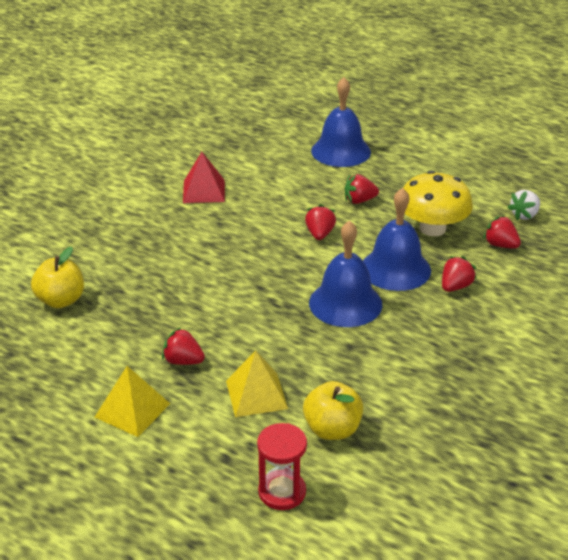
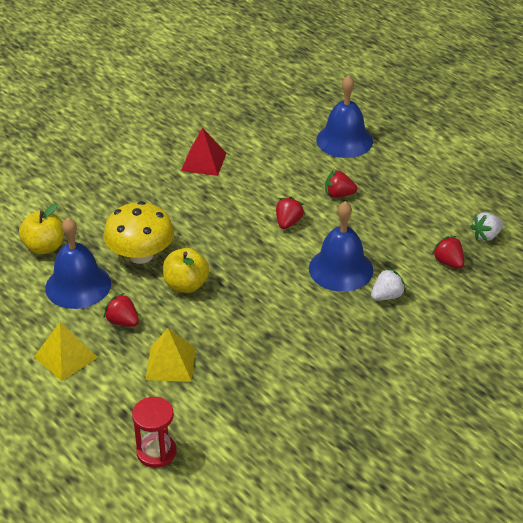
camera: 15 degrees right, 5 degrees up
yellow apple [303,381,363,440] -> yellow apple moved to [163,248,209,293]
blue bell [309,220,382,327] -> blue bell moved to [45,217,111,309]
yellow mushroom [403,171,473,236] -> yellow mushroom moved to [103,201,174,264]
red strawberry [442,256,477,292] -> white strawberry [371,268,406,301]

